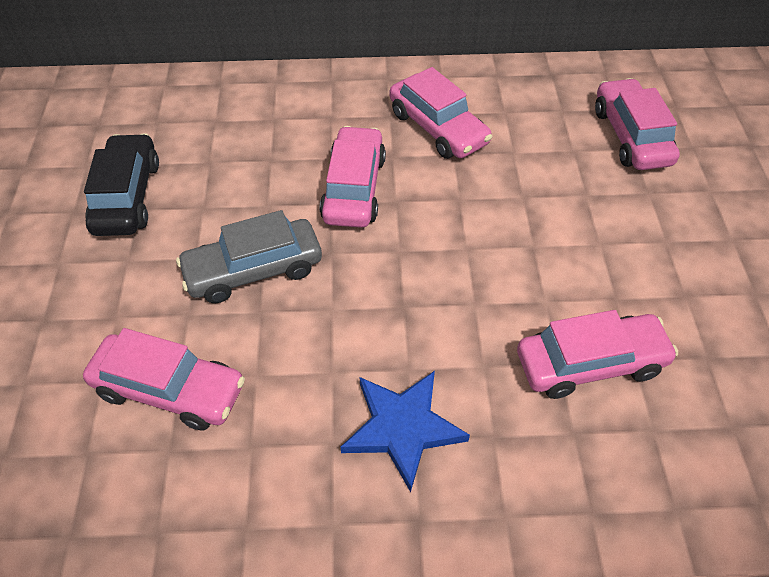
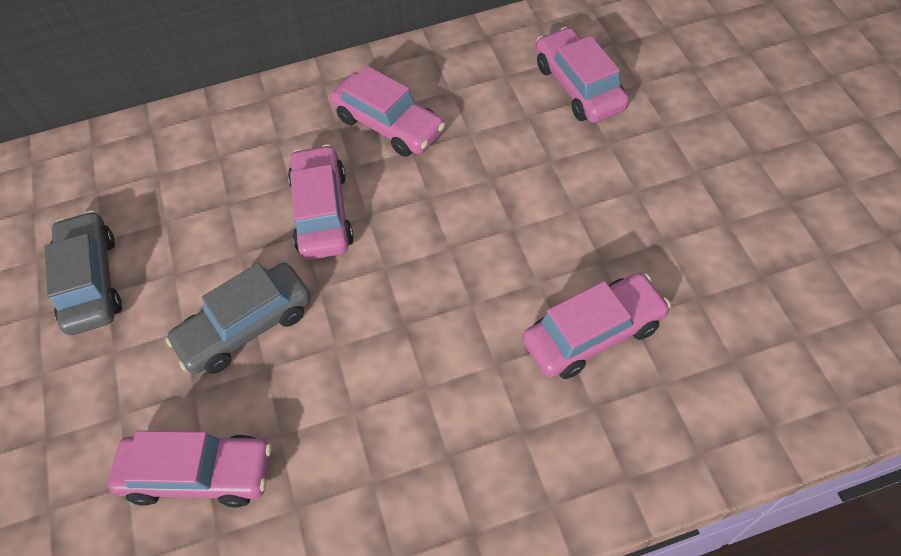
camera: 10 degrees left, 5 degrees up
black car [84,133,159,236] -> grey car [44,210,122,335]
blue star [340,371,470,492] -> none

